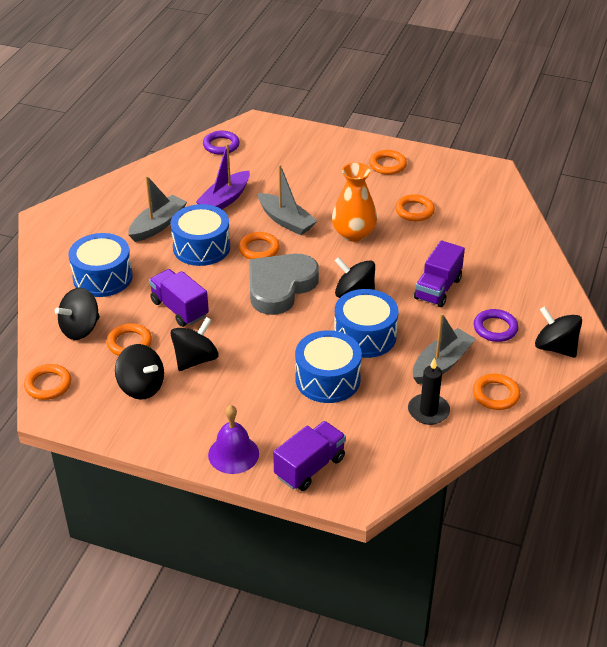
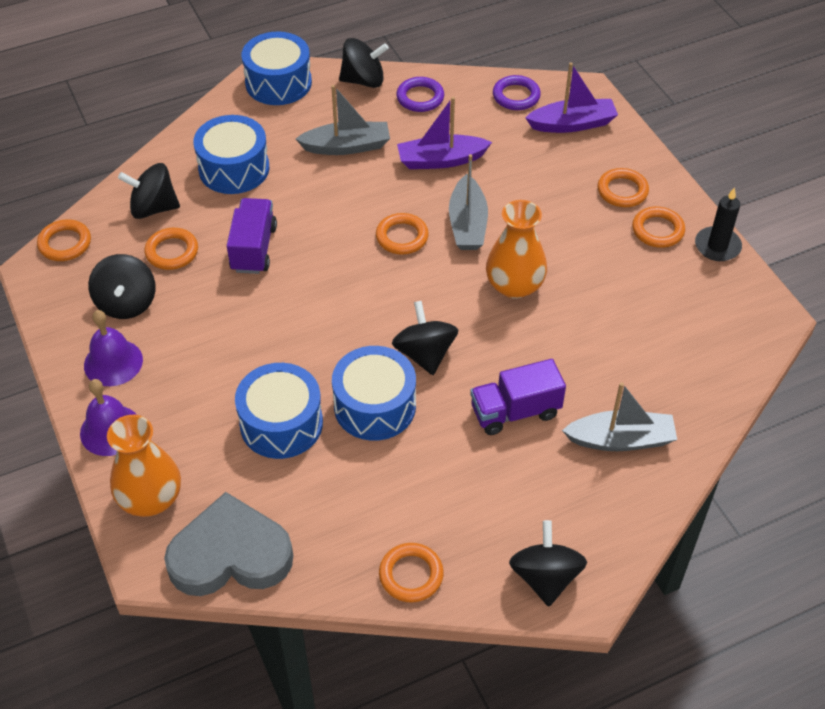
camera: 45 degrees right, 10 degrees up
black spinning top [170,317,219,371] -> black spinning top moved to [339,38,389,88]
blue drum [171,204,230,266] -> blue drum moved to [242,31,312,105]
grey heart [249,254,319,315] -> grey heart moved to [164,492,293,596]
purple truck [273,421,346,491] -> orange vase [107,415,181,517]
orange ring [395,194,435,221] -> orange ring moved to [598,168,649,207]
black candle [408,358,450,425] -> black candle moved to [695,187,742,261]
grey boat [413,313,476,384] -> grey boat moved to [562,382,677,451]
purple ring [474,309,518,342] -> purple ring moved to [396,77,444,112]
none -> purple bell [84,310,143,386]
none -> purple boat [525,63,618,133]

